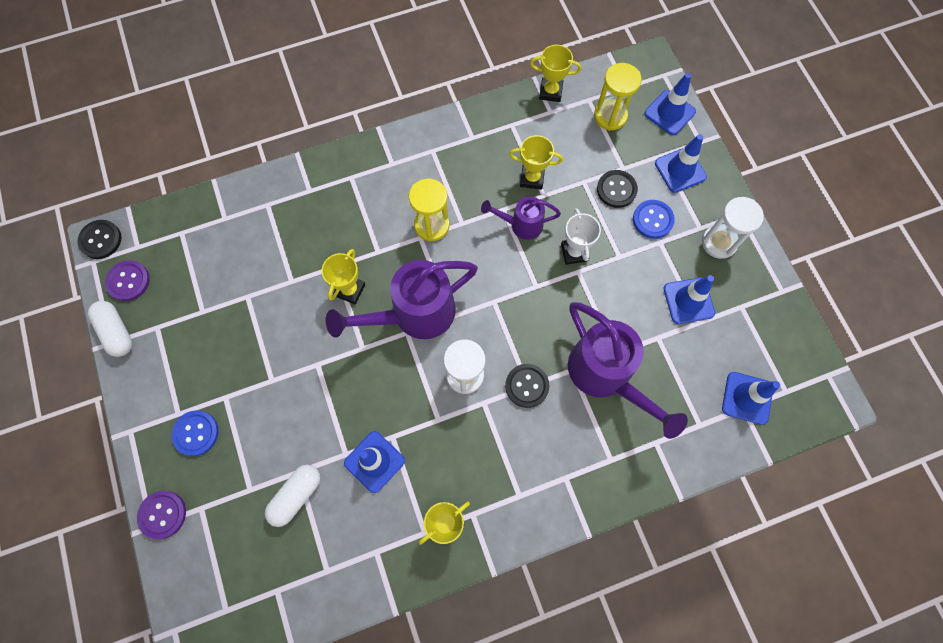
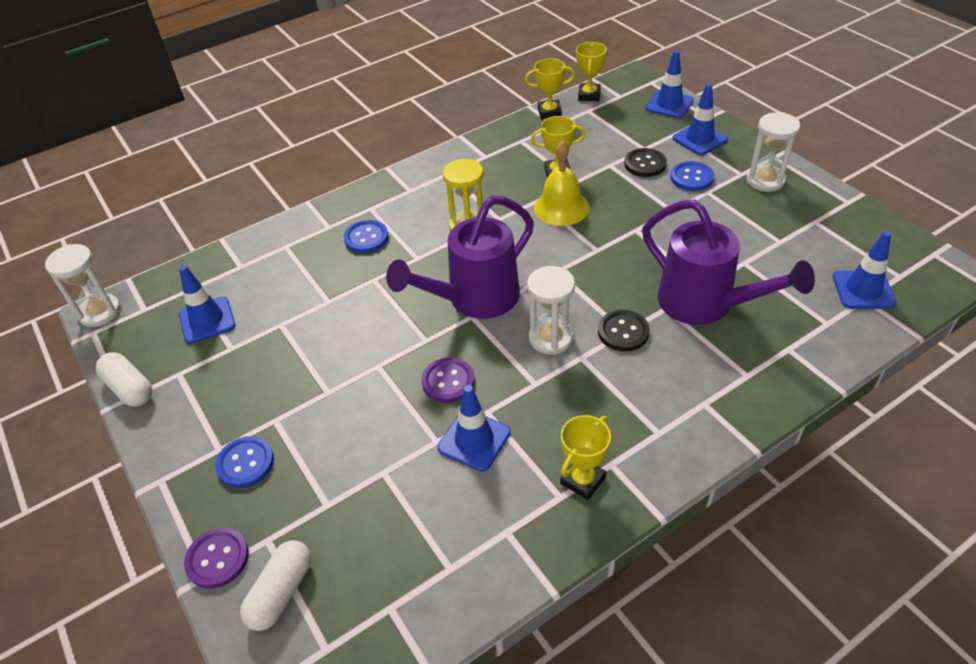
camera: 10 degrees left, 25 degrees down
black button [77,220,122,259] -> white hourglass [45,244,121,327]
purple button [105,260,150,301] -> purple button moved to [422,358,475,403]
white capsule [265,465,320,527] -> white capsule moved to [240,540,311,631]
yellow trophy [322,249,365,304] -> yellow trophy moved to [576,42,607,101]
purple watering can [481,197,561,240] -> yellow bell [534,141,589,226]
white trophy [561,208,601,265] -> none
yellow hourglass [594,63,642,131] -> none
blue traffic cone [664,275,715,324] -> blue traffic cone moved to [179,265,236,344]
none -> blue button [344,220,388,253]

